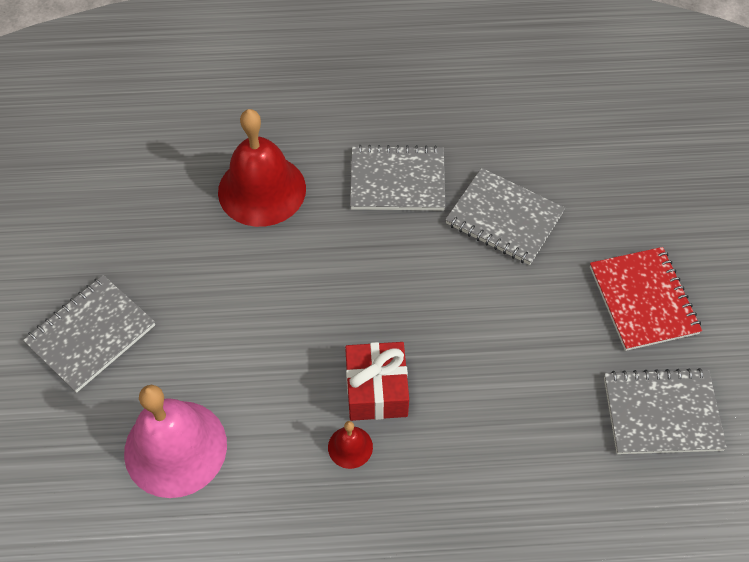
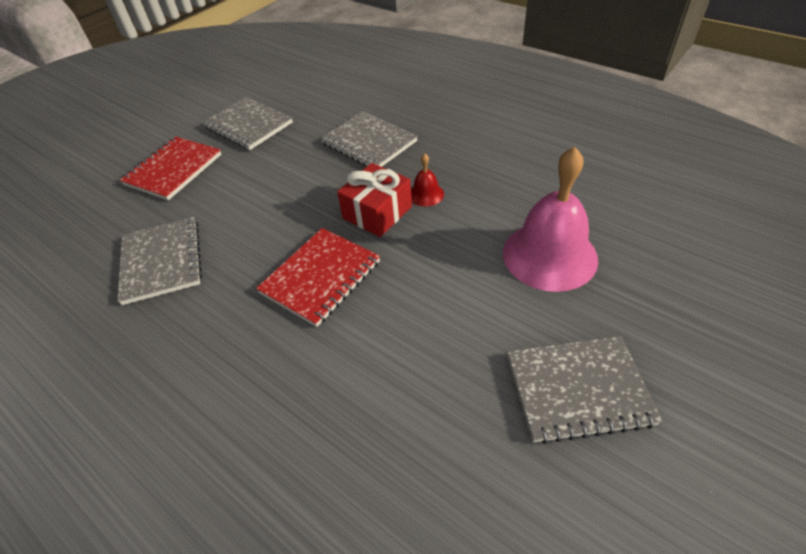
camera: 135 degrees left, 10 degrees down
red bell [218,109,306,227] -> none
grey notebook [350,145,446,210] -> grey notebook moved to [320,111,418,167]
none -> red notebook [256,228,380,327]

